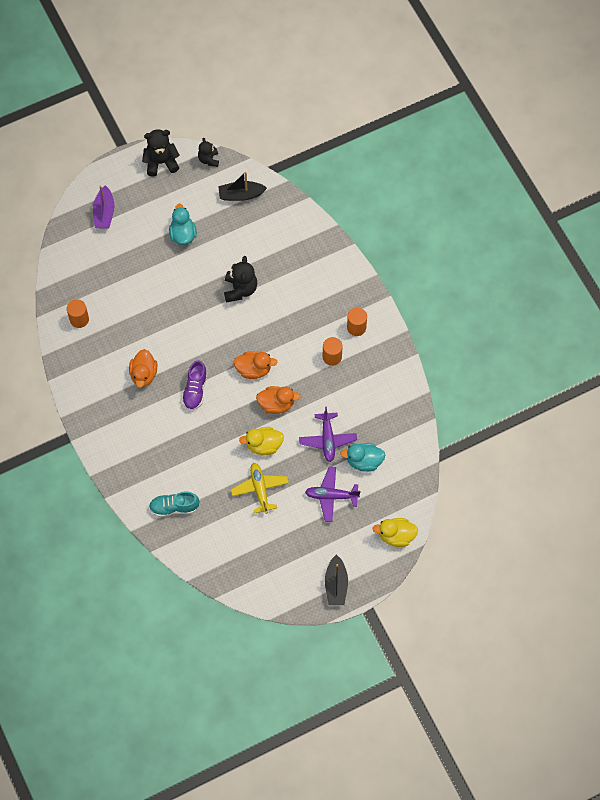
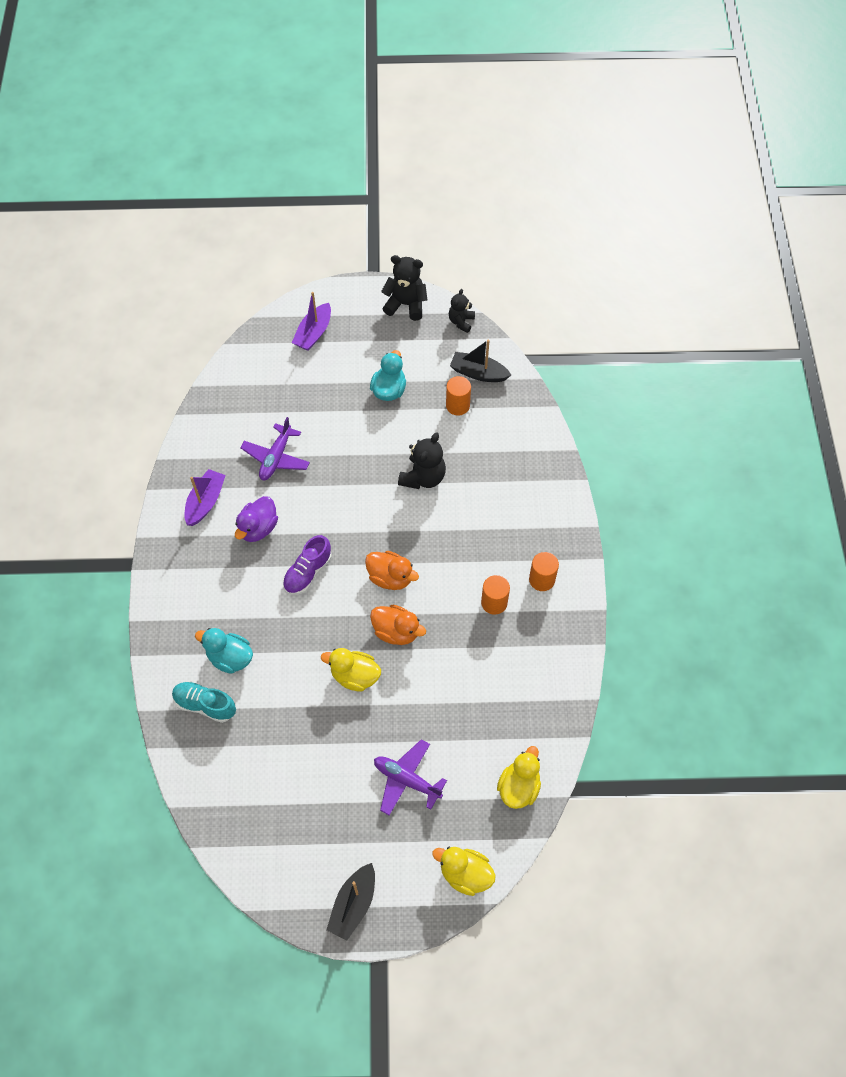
camera: 25 degrees right, 5 degrees down
orange cylinder [67,299,89,328] -> orange cylinder moved to [446,376,471,416]
orange duck [129,349,157,388] -> purple duck [235,496,278,542]
yellow plane [231,463,289,514] -> none
purple plane [299,407,357,462] -> purple plane moved to [240,417,310,480]
turquoise duck [340,443,385,472] -> turquoise duck moved to [195,628,253,674]
none -> purple boat [184,469,226,526]
none -> yellow duck [497,746,541,809]

